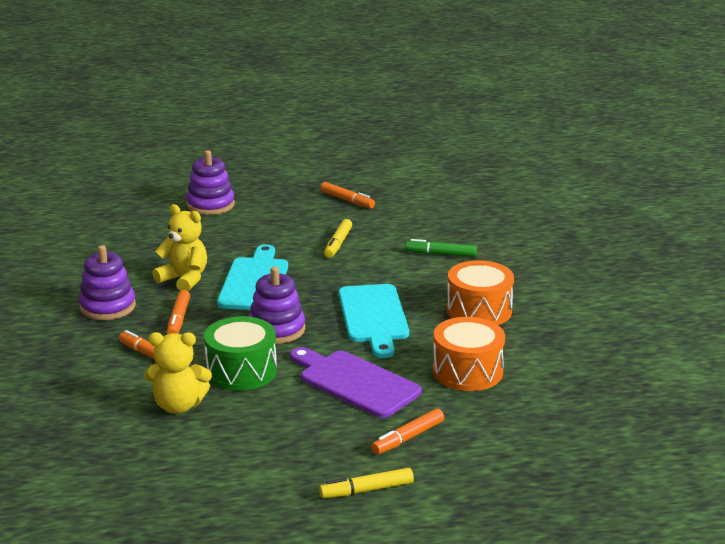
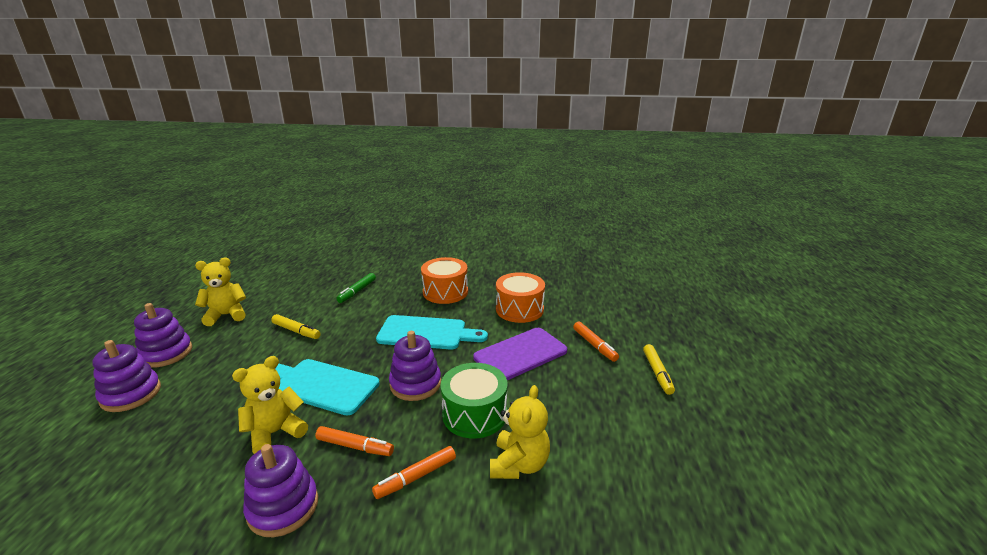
camera: 75 degrees left, 0 degrees up
orange marker [320,182,375,209] -> yellow teddy bear [195,258,246,326]
none -> purple stacking toy [134,303,192,368]

